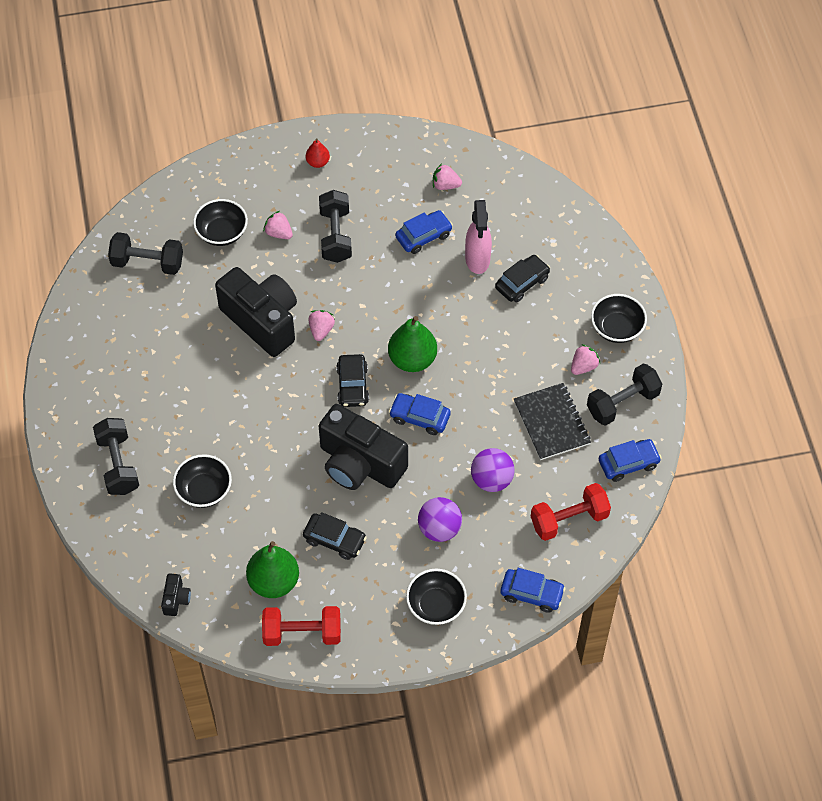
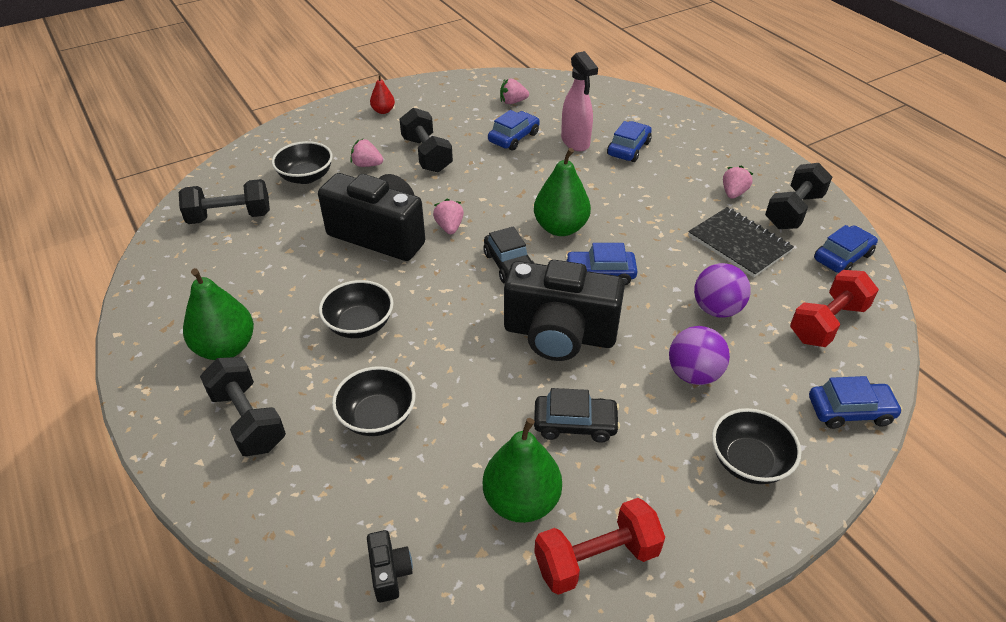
camera: 20 degrees left, 15 degrees down
black car [495,255,550,303] -> blue car [607,121,652,162]
black bowl [591,294,647,343] -> black bowl moved to [319,280,394,338]
none -> green pear [183,268,254,360]

